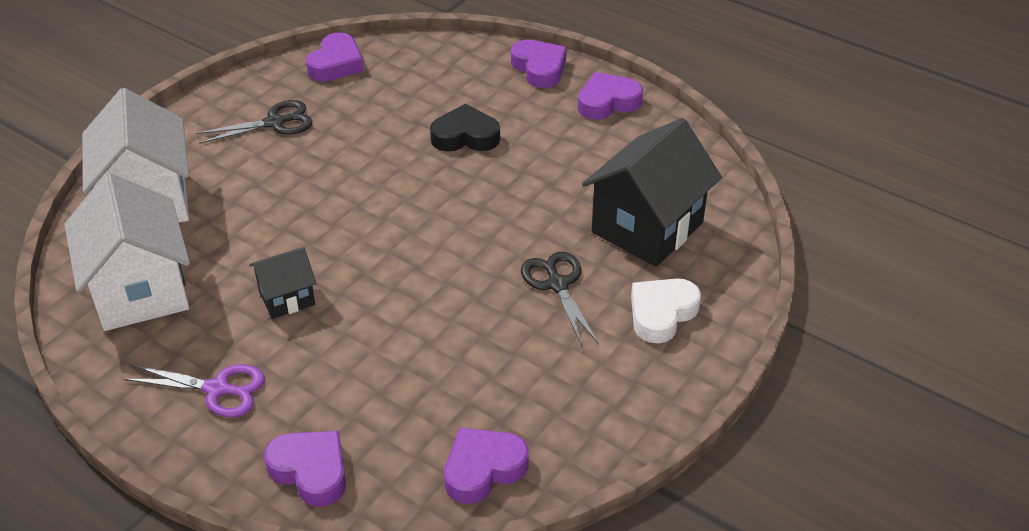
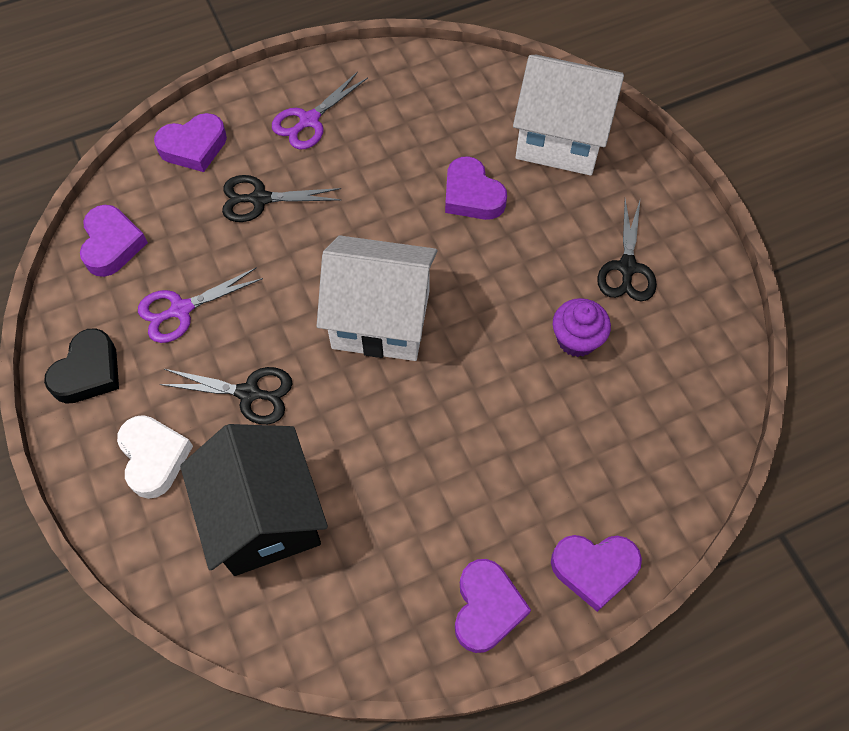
camera: 120 degrees right, 20 degrees up
white house [64,173,190,331] -> white house moved to [317,236,437,361]
black house [249,247,316,319] -> none
purple heart [306,32,364,81] -> purple heart moved to [445,156,507,220]
black heart [430,104,500,151] -> black heart moved to [44,328,119,404]
none -> purple scissors [138,267,263,343]
none -> black scissors [222,175,341,222]
none -> purple cupcake [553,298,611,357]

